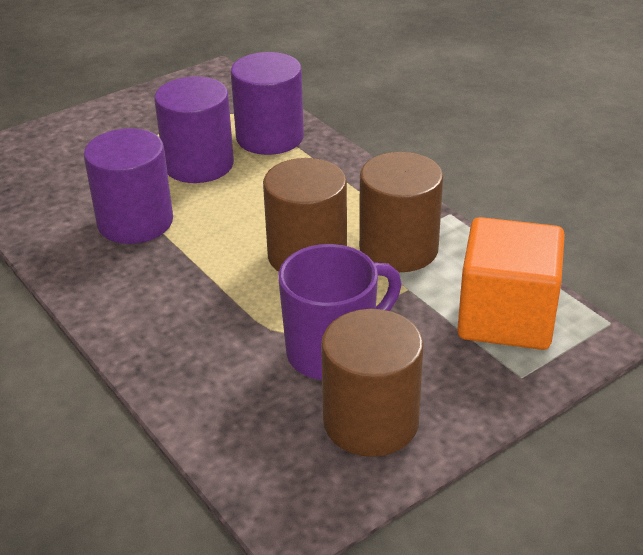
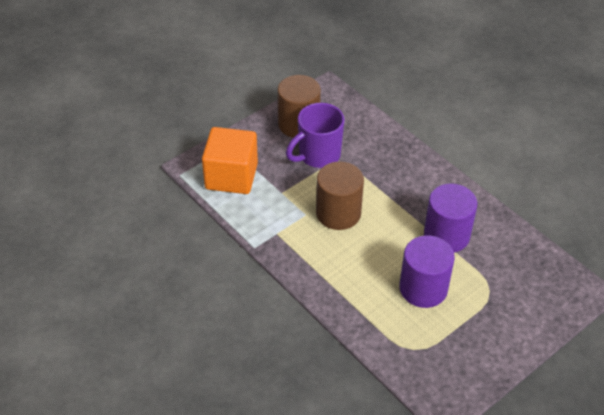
camera: 175 degrees right, 10 degrees up
purple cylinder [231,52,304,155] -> none
brown cylinder [359,152,443,272] -> none

